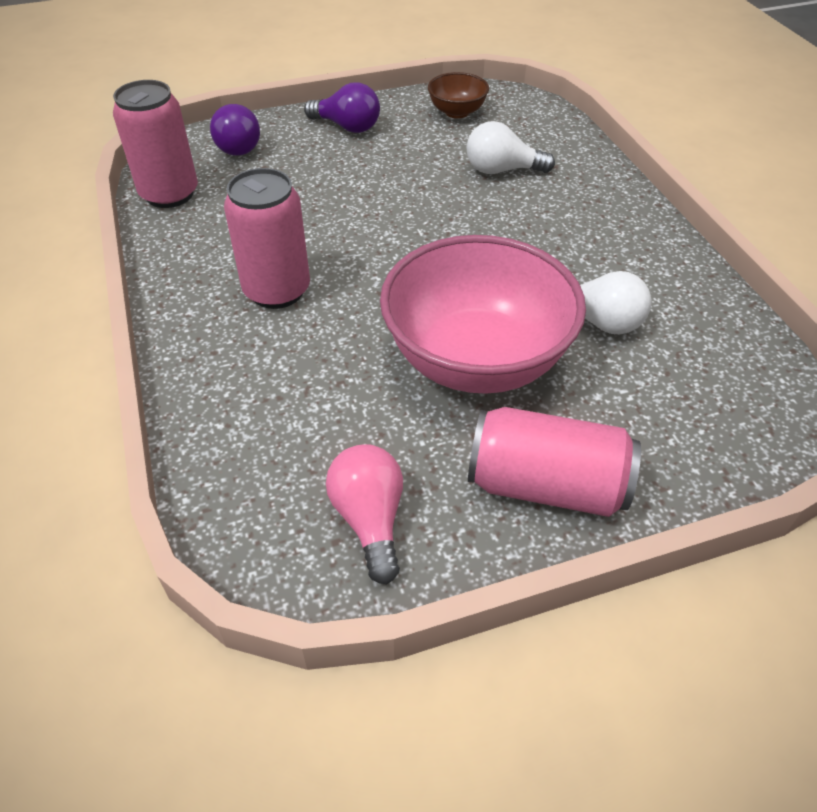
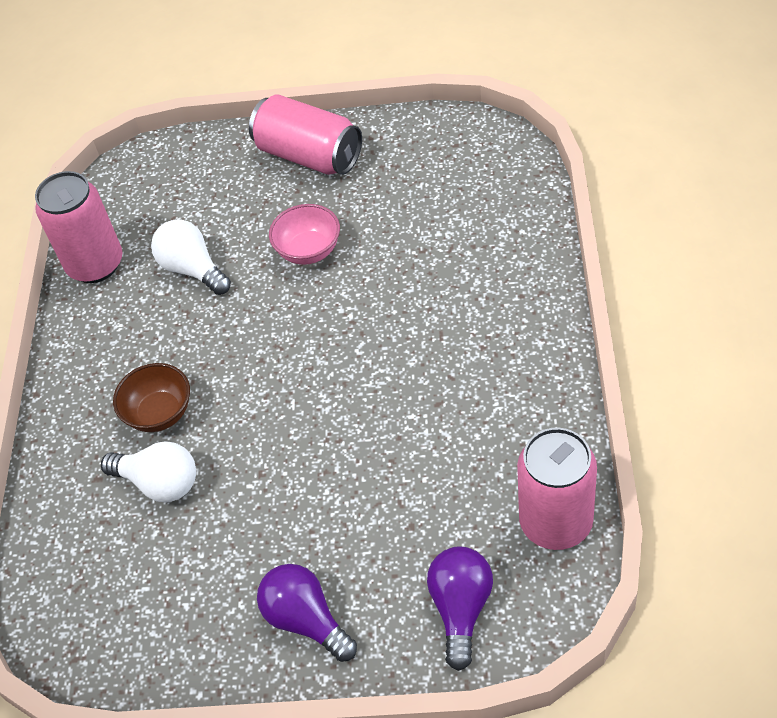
camera: 155 degrees left, 5 degrees up
pink can [224,168,310,309] -> pink can moved to [35,171,123,283]
pink light bulb [326,444,403,584] -> none
pink bowl [380,235,586,394] -> pink bowl [269,204,340,265], size x0.45
brown bowl [428,72,489,119] -> brown bowl moved to [113,363,190,432]

